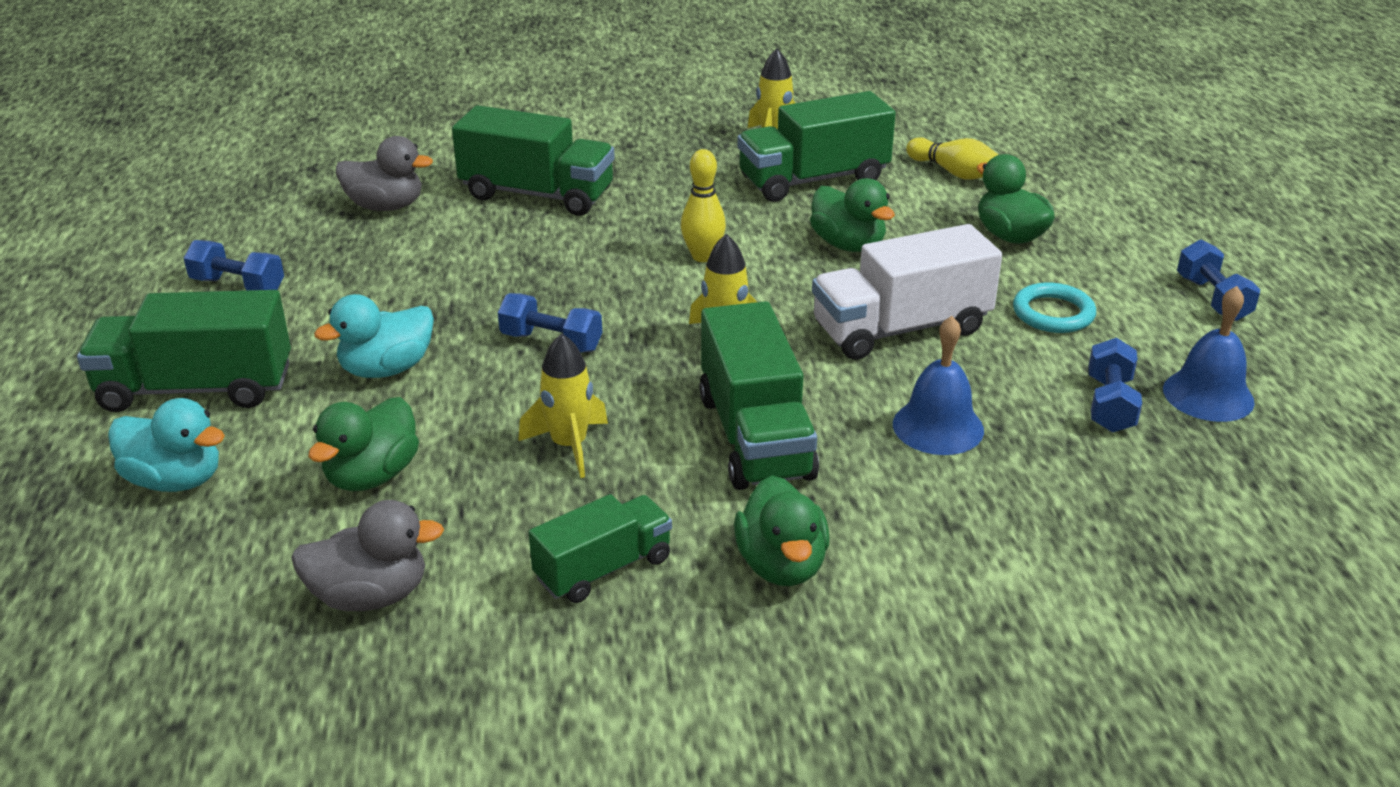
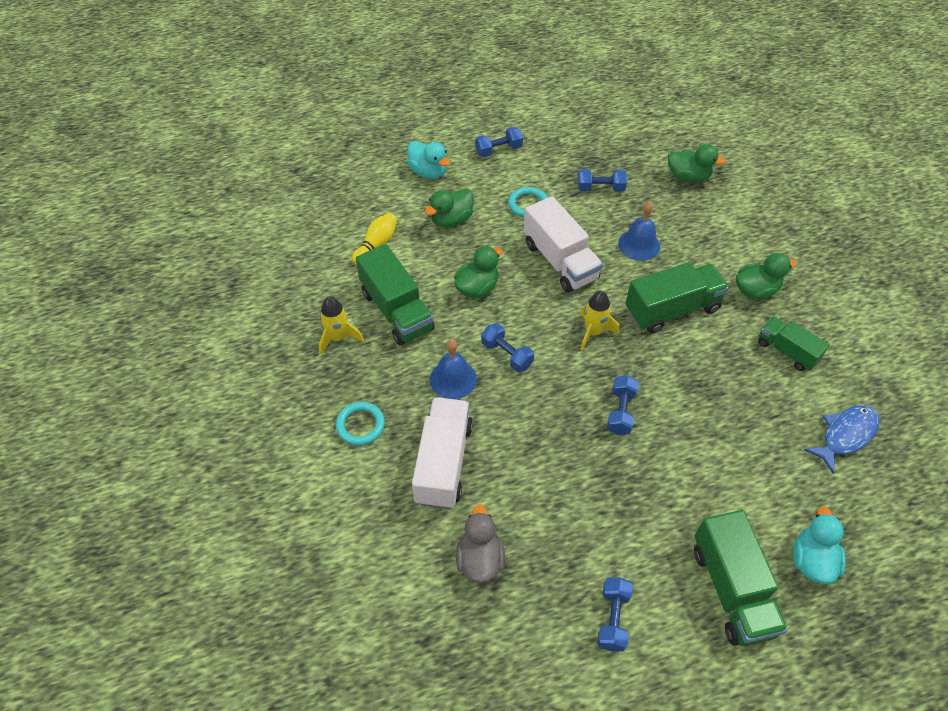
camera: 100 degrees left, 20 degrees up
grey duck [291,500,444,611] -> blue fish [804,405,880,474]
green duck [308,397,419,491] -> green duck moved to [668,144,726,183]
turquoise duck [314,294,434,378] -> turquoise duck moved to [407,141,450,179]
green truck [452,105,615,216] -> white truck [412,397,473,509]
yellow rocket [518,333,608,478] -> none
yellow bowling pin [681,149,726,262] -> blue dumbbell [481,323,534,372]
blue bell [1163,286,1255,422] -> blue bell moved to [430,339,477,399]
none -> turquoise ring [336,402,385,446]

